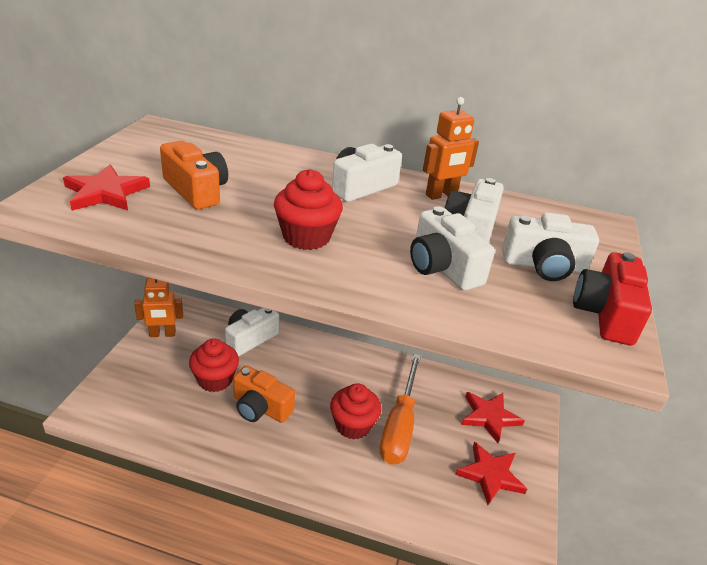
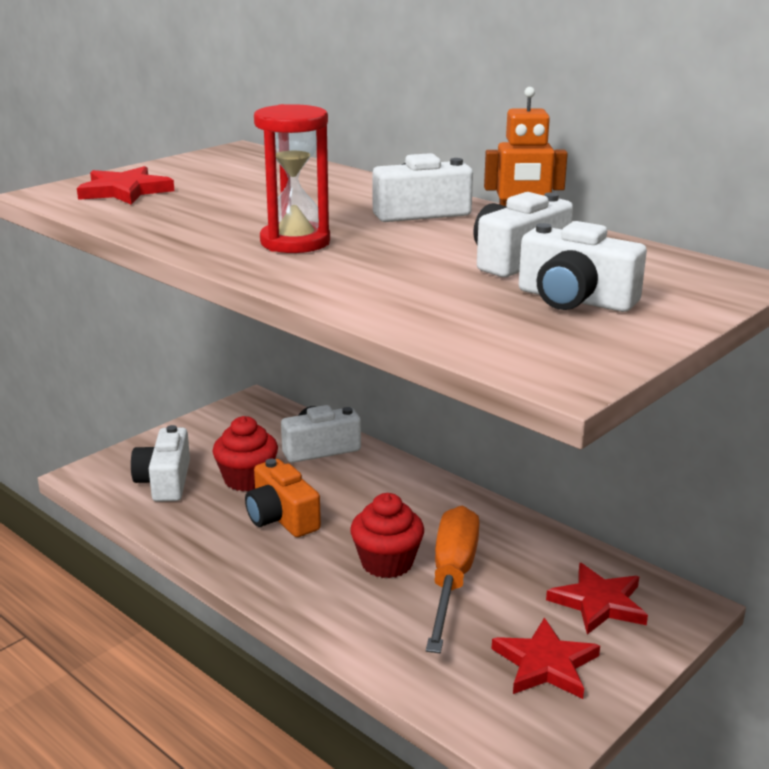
camera: 30 degrees right, 10 degrees down
orange robot [134,278,183,337] -> none
orange camera [160,141,228,209] -> none
red cupcake [274,169,343,250] -> red hourglass [254,104,330,253]
orange screwdriver [380,354,421,465] -> orange screwdriver turned 150 degrees clockwise [426,506,480,653]
white camera [410,206,495,290] -> white camera moved to [131,425,190,502]
red camera [573,252,652,345] -> none

